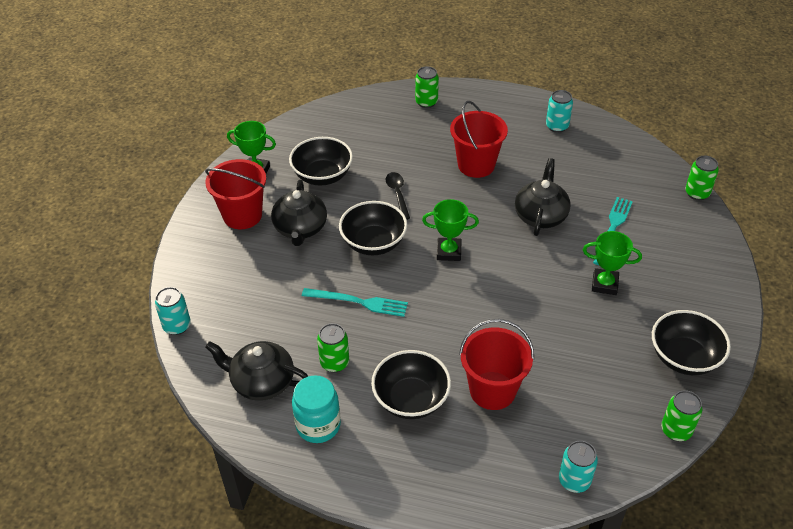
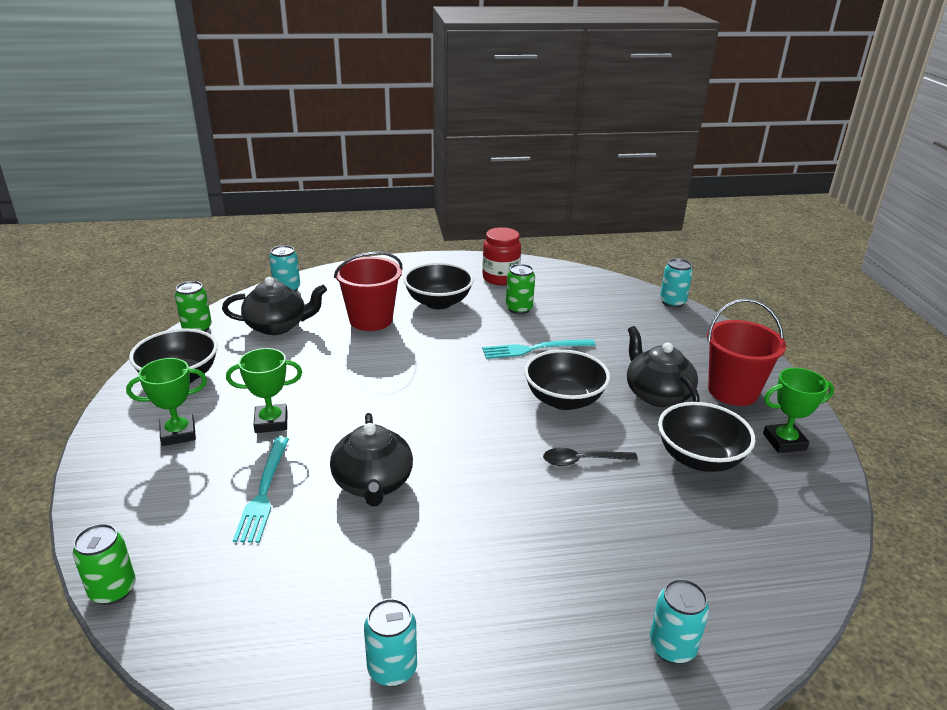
camera: 155 degrees right, 15 degrees down
black teapot [205,341,308,401] -> black teapot moved to [222,277,327,335]
turquoise jar [292,375,341,443] -> red jar [482,227,521,285]
black spoon [385,172,410,220] -> black spoon turned 120 degrees clockwise [543,448,638,466]
green can [415,66,439,108] -> turquoise can [649,579,709,664]
green trophy [422,199,479,261] -> green trophy moved to [126,358,207,446]
red bucket [450,101,508,178] -> none

